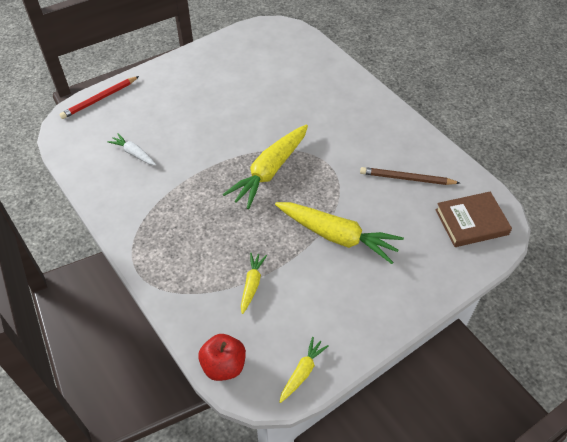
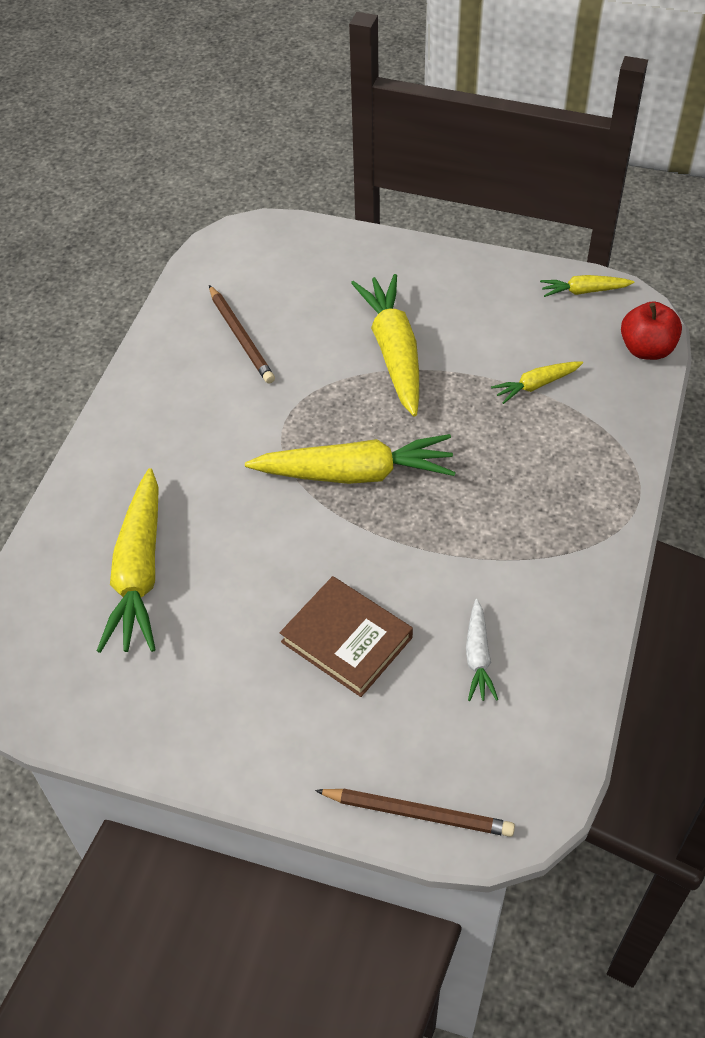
camera: 125 degrees left, 0 degrees up
red pencil [60,76,139,119] -> brown pencil [315,788,515,837]
brown book [435,192,512,247] -> brown book moved to [280,576,413,697]
none -> yellow carrot [97,468,159,653]

